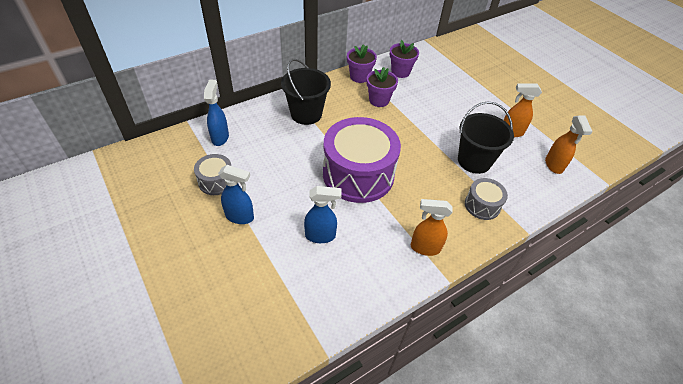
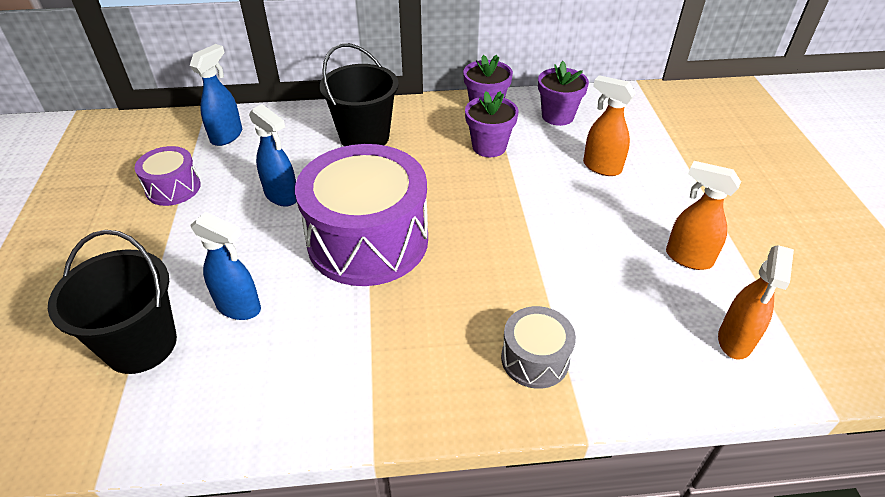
camera: 30 degrees right, 5 degrees down
grey drum [194,154,231,195] -> purple drum [135,146,201,206]
blue spray bottle [218,165,254,224] -> blue spray bottle moved to [249,104,297,206]
orange spray bottle [411,199,452,256] -> orange spray bottle moved to [583,75,636,176]
black bucket [458,102,514,174] -> black bucket moved to [48,230,177,374]

